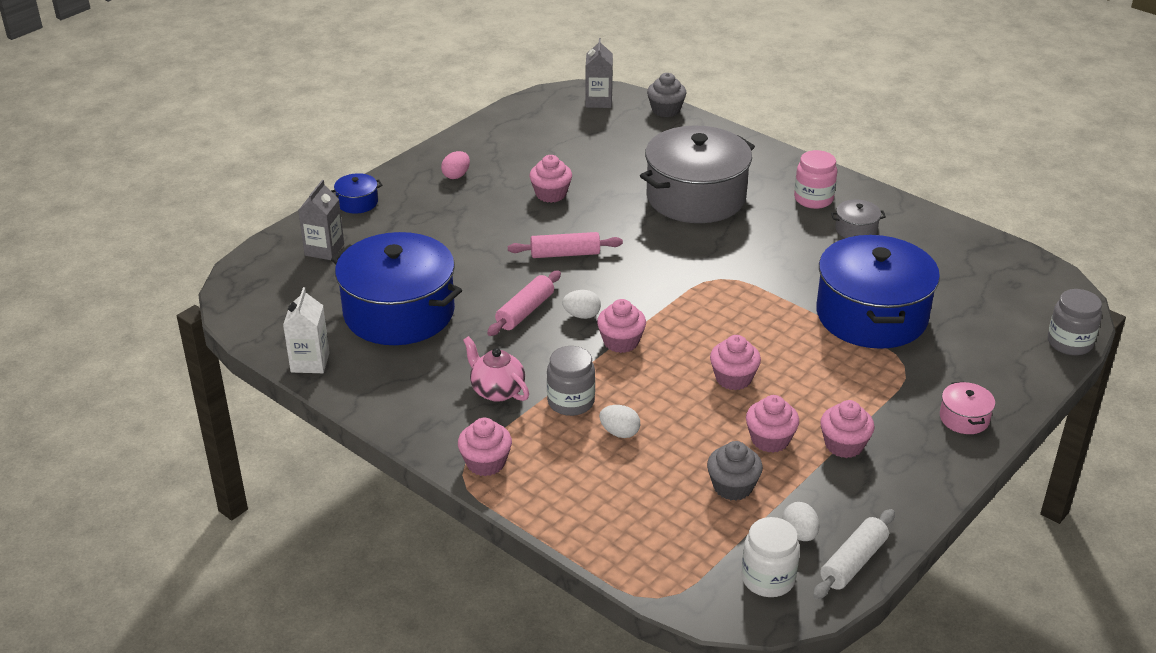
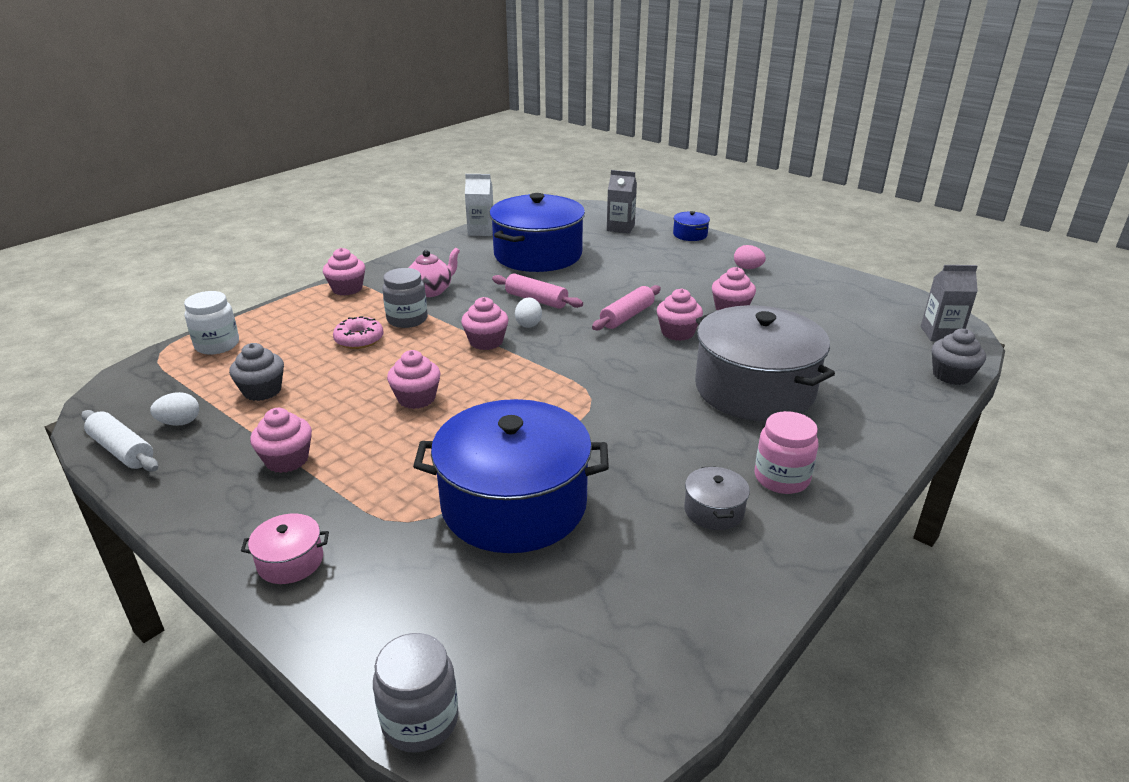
camera: 90 degrees right, 5 degrees down
pink rolling pin [508,232,623,258] -> pink rolling pin turned 45 degrees clockwise [592,285,661,330]
white egg [599,405,640,438] -> pink donut [333,316,384,349]
white jar [741,517,800,597] -> white jar moved to [184,291,239,355]
pink cupcake [746,395,799,453] -> pink cupcake moved to [657,289,703,341]

